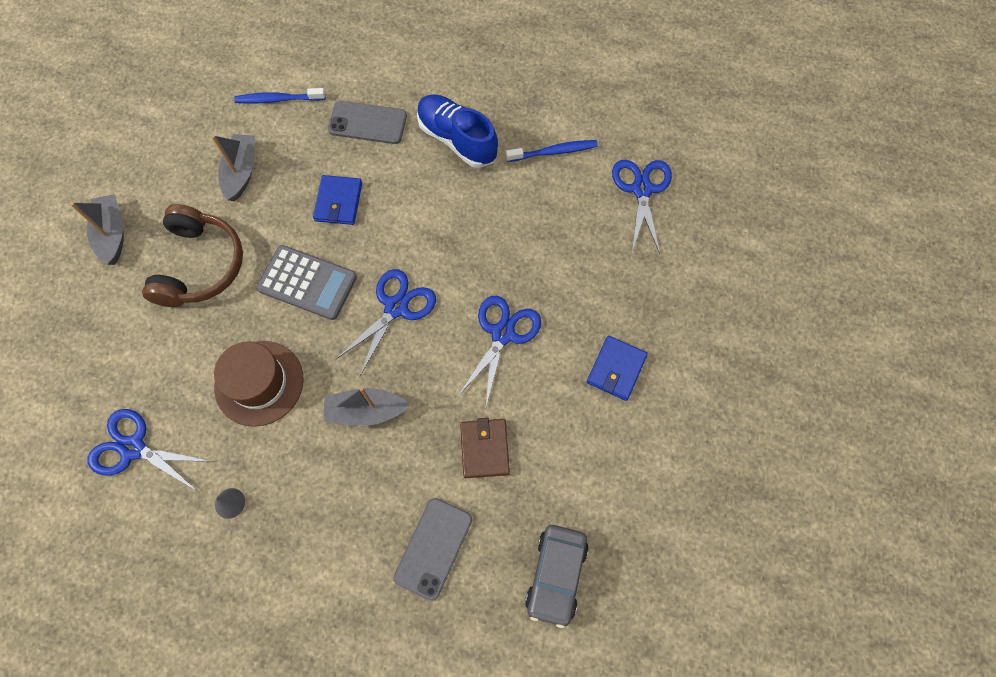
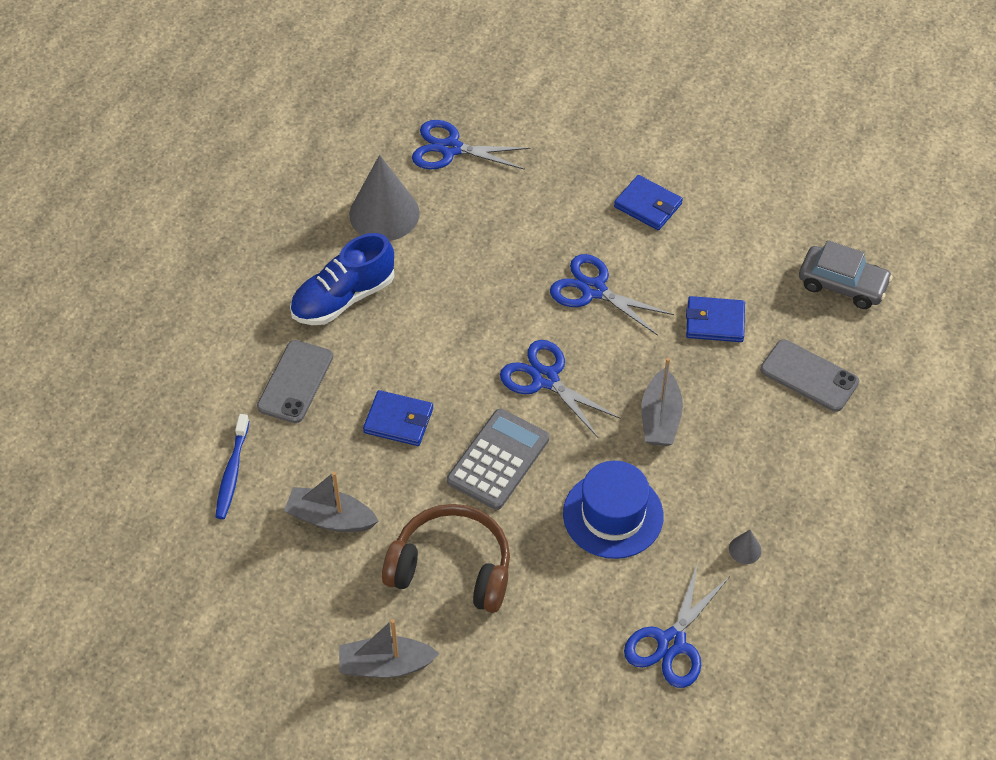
camera: 80 degrees left, 15 degrees down
brown hat [214,341,304,427] -> blue hat [563,461,663,559]
brown wallet [460,418,510,478] -> blue wallet [686,296,745,342]
blue toothbrush [506,140,598,162] -> grey cone [349,155,420,241]

